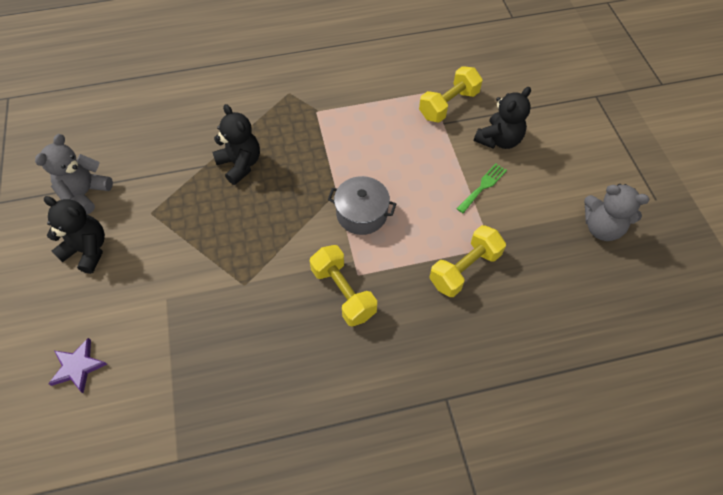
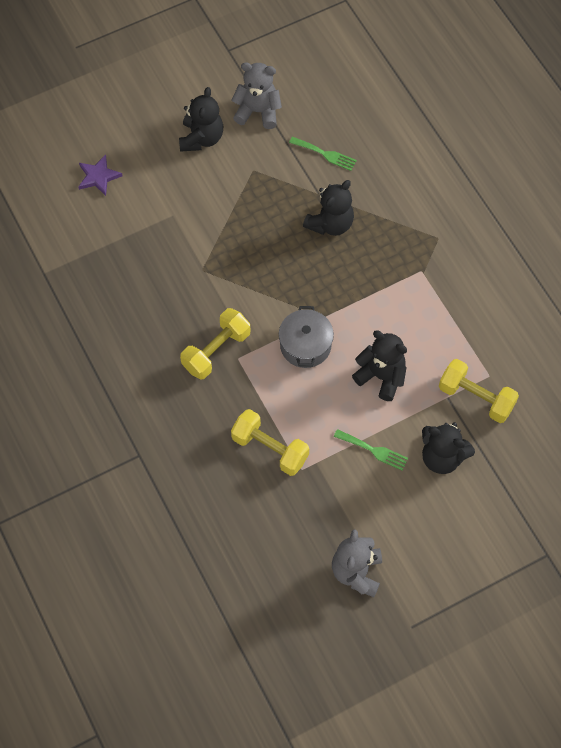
camera: 75 degrees right, 5 degrees up
none -> green fork [289,137,357,171]
none -> black teddy bear [352,330,407,401]

